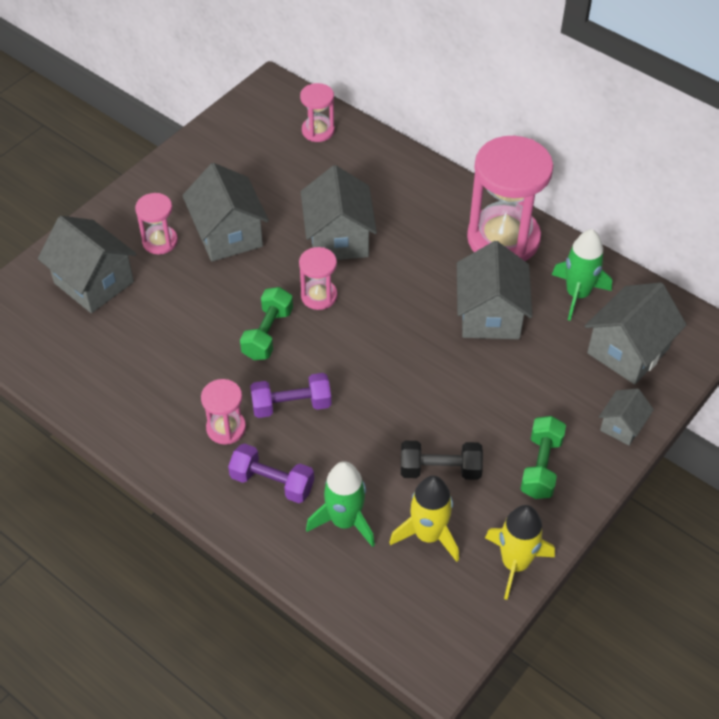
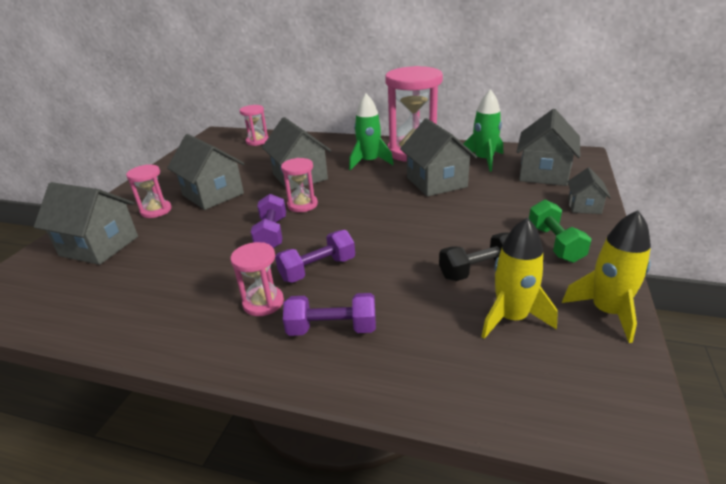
camera: 20 degrees left, 20 degrees down
green dumbbell [240,287,293,360] -> purple dumbbell [251,194,286,248]
green rocket [306,461,375,547] -> green rocket moved to [349,94,394,170]

